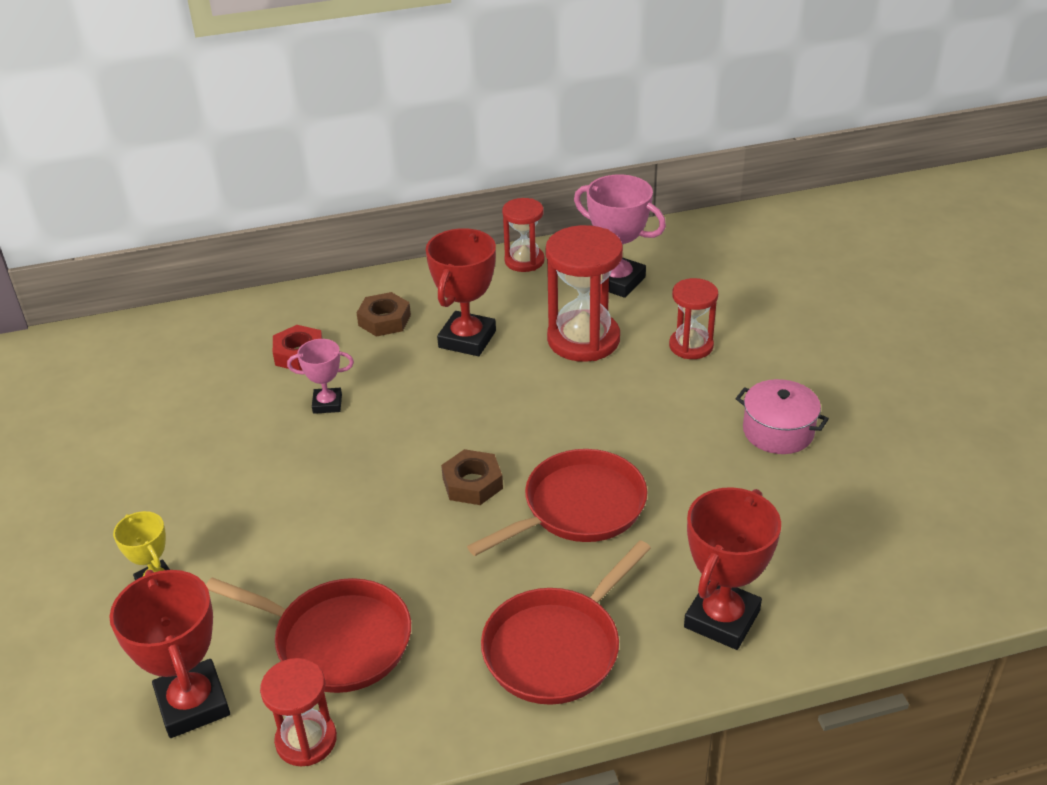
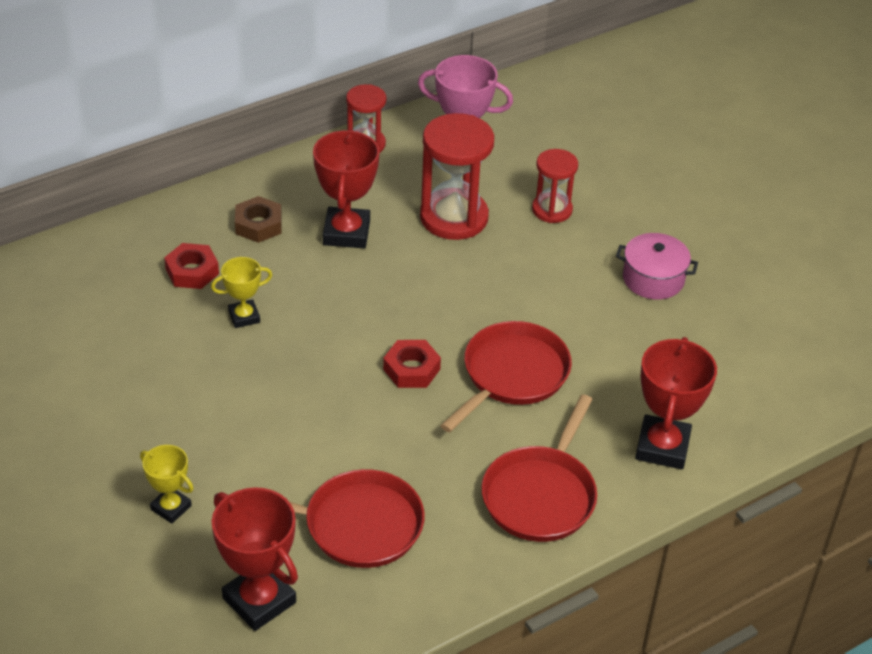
camera: 20 degrees left, 5 degrees up
red hourglass [260,658,337,766] -> none
pink trophy [287,339,354,414] -> yellow trophy [211,257,272,328]
brown nut [441,449,503,505] -> red nut [383,340,441,388]

